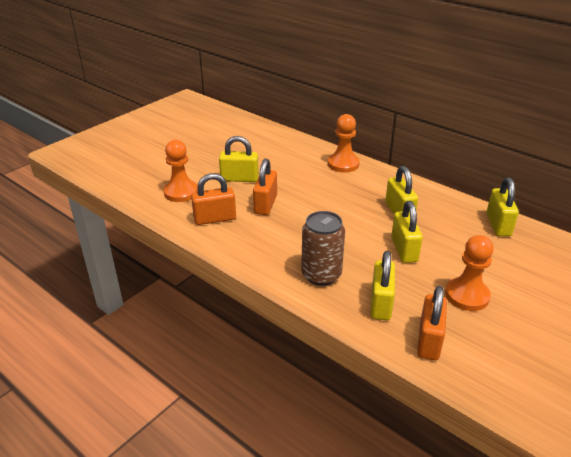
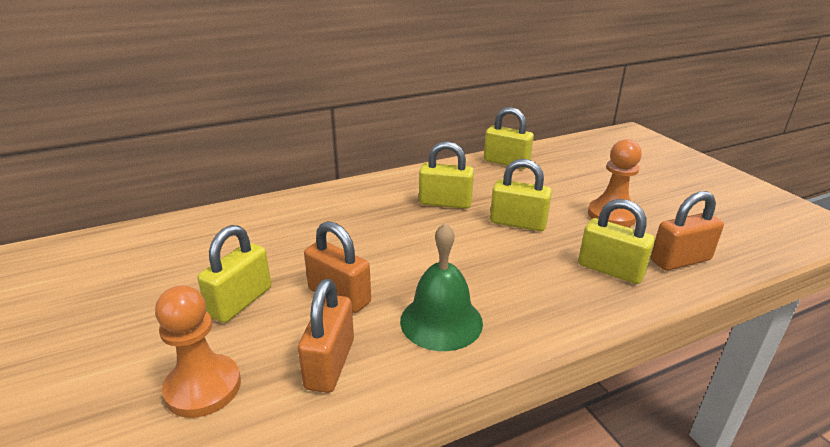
camera: 65 degrees left, 5 degrees down
brown can [301,211,345,286] -> none
orange pawn [328,114,360,173] -> none
orange padlock [417,286,447,360] -> orange padlock turned 60 degrees counterclockwise [651,191,724,271]
none -> green bell [400,223,483,351]

